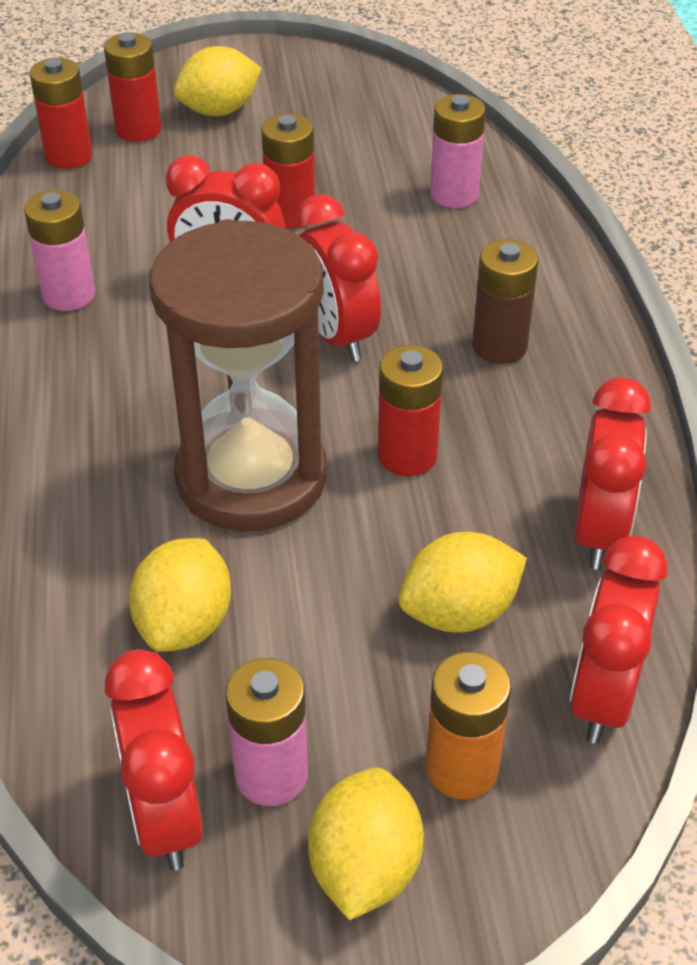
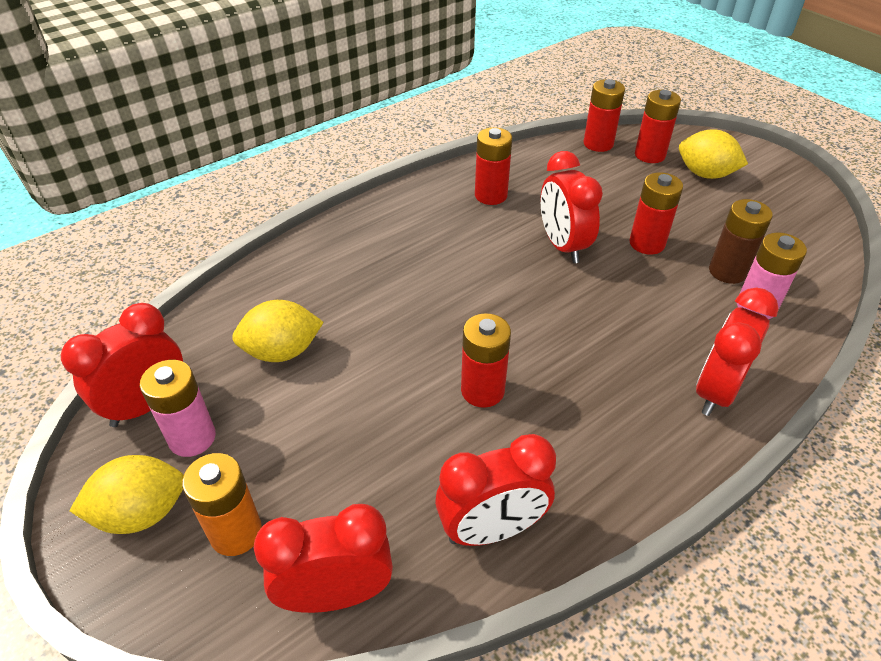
camera: 60 degrees right, 0 degrees up
pink battery [24,190,95,311] -> red battery [475,127,512,205]
brown hourglass [149,219,327,531] -> none
red clock [296,194,381,362] -> red clock moved to [696,287,779,416]
yellow lemon [398,532,527,633] -> none
brown battery [473,239,538,364] -> brown battery moved to [709,199,773,284]

